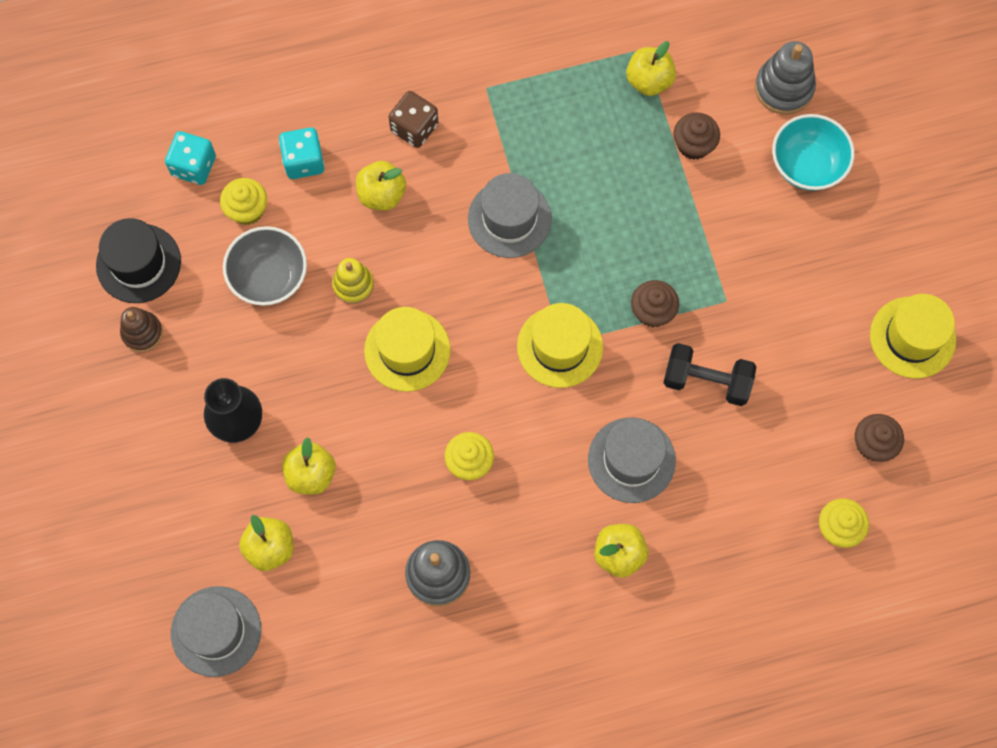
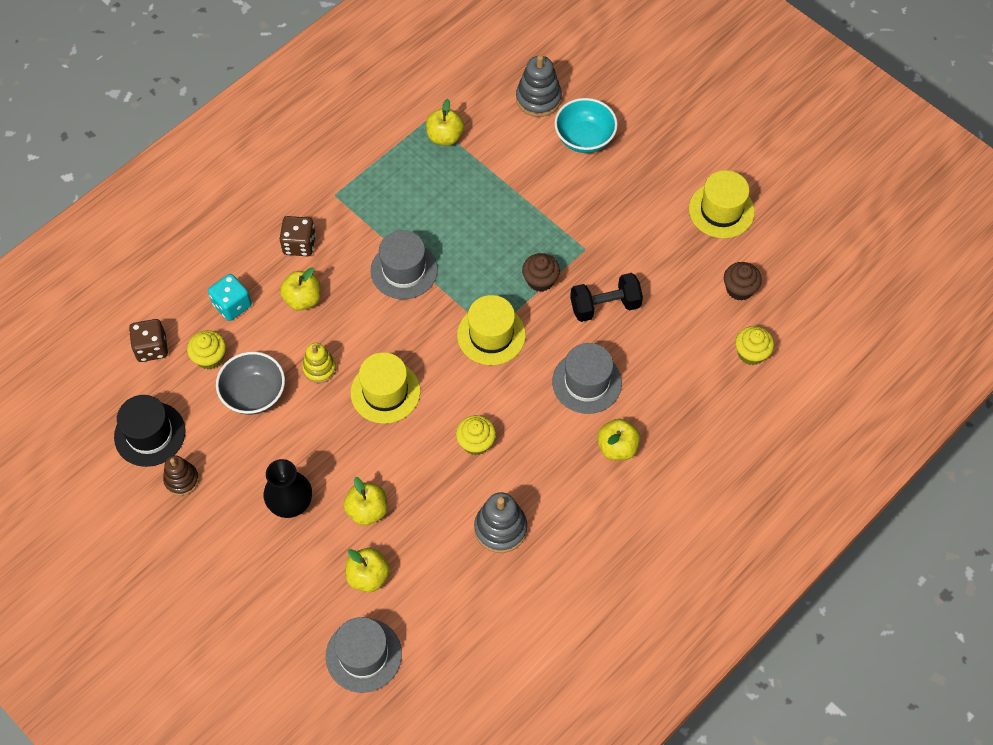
camera: 30 degrees left, 10 degrees down
turquoise dice [165,131,216,185] -> brown dice [129,319,168,362]
brown cupcake [674,112,720,160] -> none

